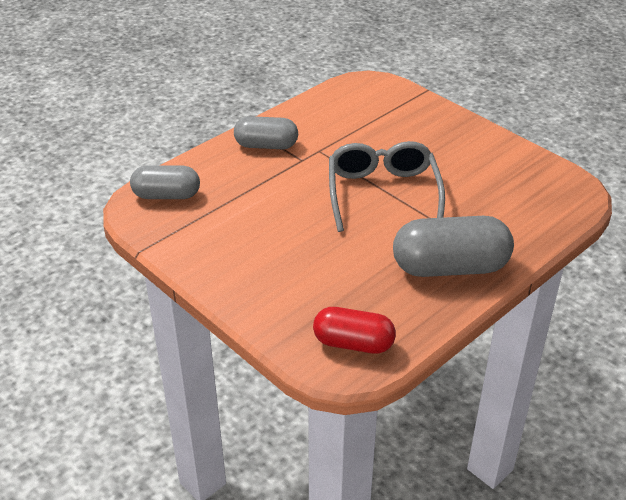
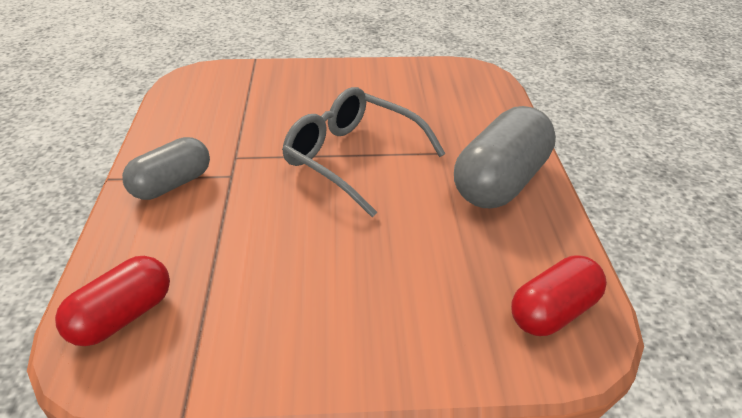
camera: 50 degrees left, 0 degrees up
grey capsule [130,165,200,199] -> red capsule [55,256,170,346]

